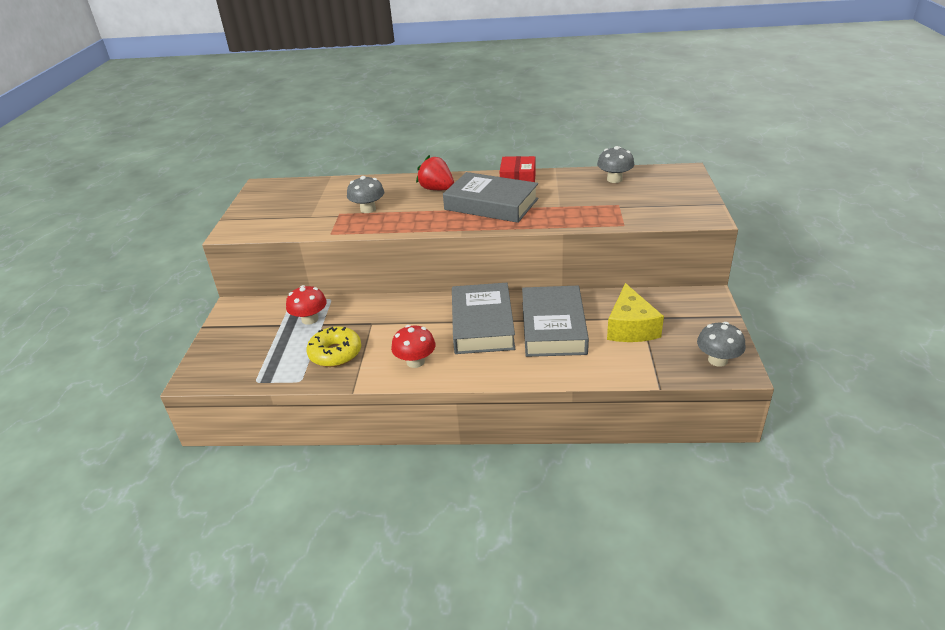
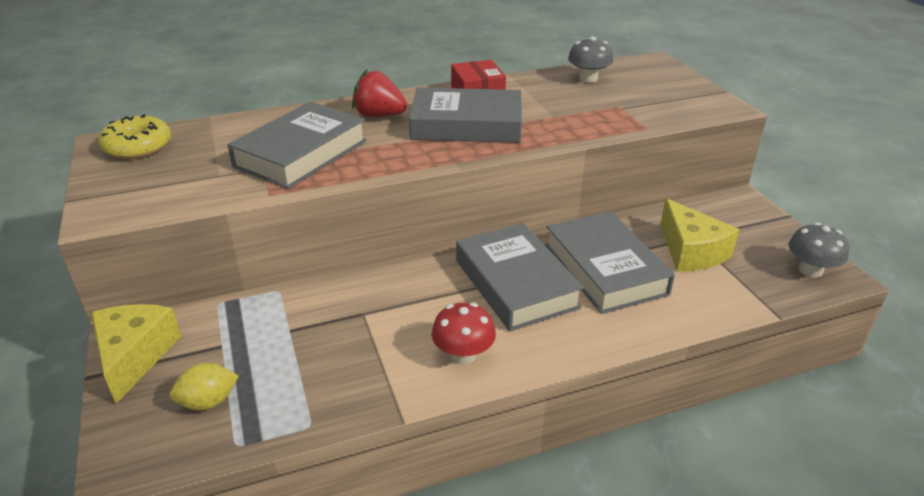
camera: 25 degrees left, 0 degrees up
red mushroom [286,285,327,325] -> none
yellow donut [306,326,361,367] -> yellow donut moved to [98,114,171,160]
grey mushroom [347,176,384,213] -> grey book [227,102,367,189]
none -> yellow cheese [91,304,181,404]
none -> yellow lemon [170,363,239,410]

